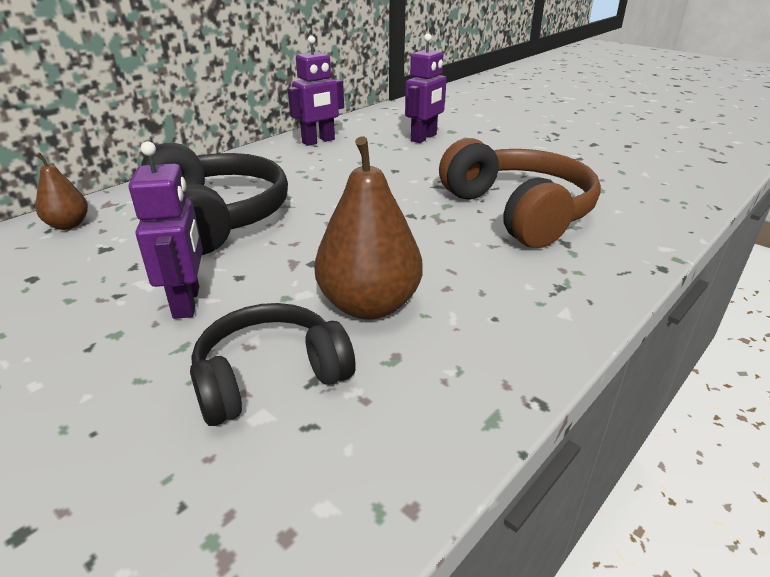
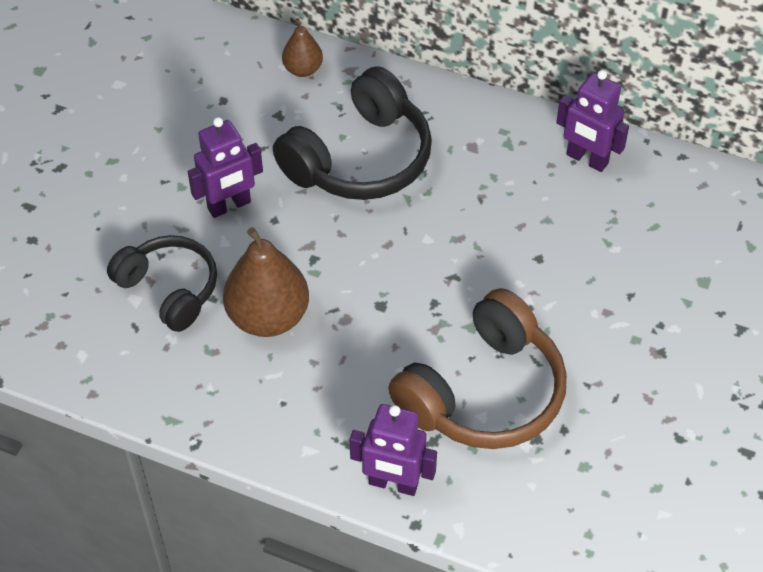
camera: 70 degrees right, 20 degrees up
purple robot [405,34,447,143] -> purple robot moved to [350,404,437,496]

